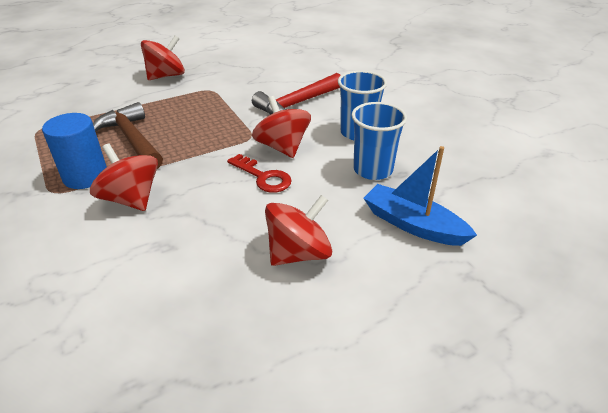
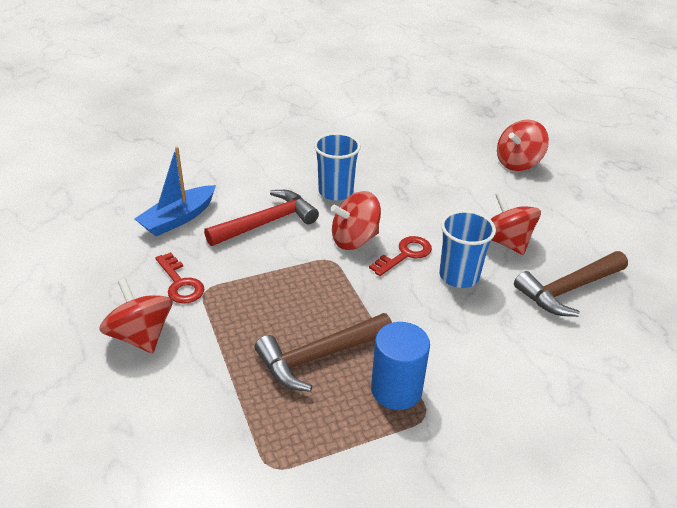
camera: 85 degrees left, 0 degrees up
red spinning top [90,143,158,211] -> red spinning top moved to [497,120,549,171]
red hammer [252,73,341,115] -> red hammer turned 90 degrees counterclockwise [204,190,319,246]
blue cup [351,102,407,180] -> blue cup moved to [439,210,496,288]
blue boat [363,146,477,246] -> blue boat moved to [135,147,216,236]
none -> red key [156,252,205,304]
none -> brown hammer [514,251,628,317]

